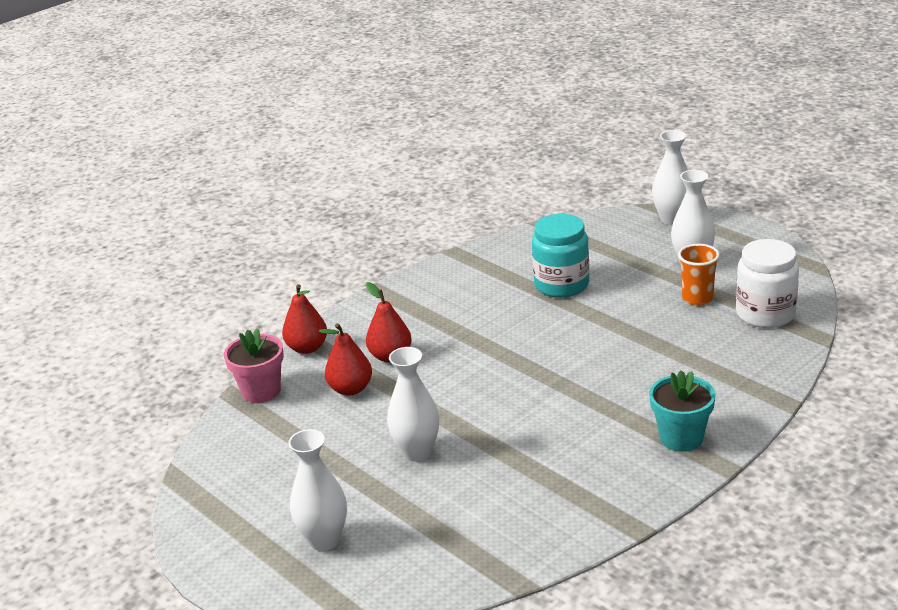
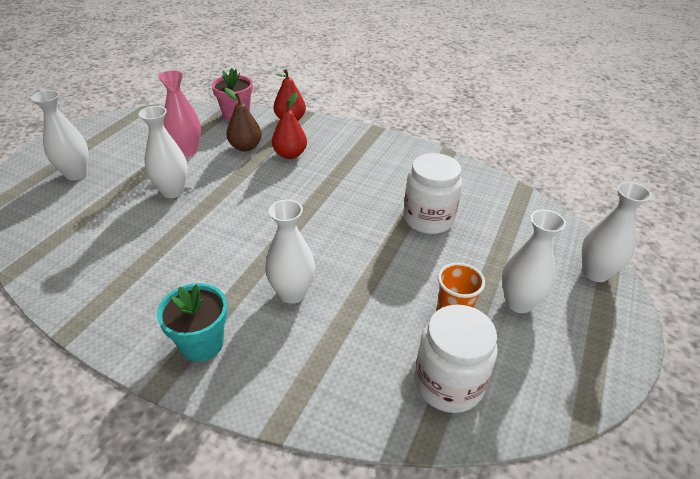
camera: 65 degrees right, 10 degrees up
red pear [319,323,372,396] -> brown pear [225,88,262,151]
turquoise jar [532,214,589,298] -> white jar [403,153,462,234]
none -> pink vase [158,70,201,157]
none -> white vase [265,200,315,304]

